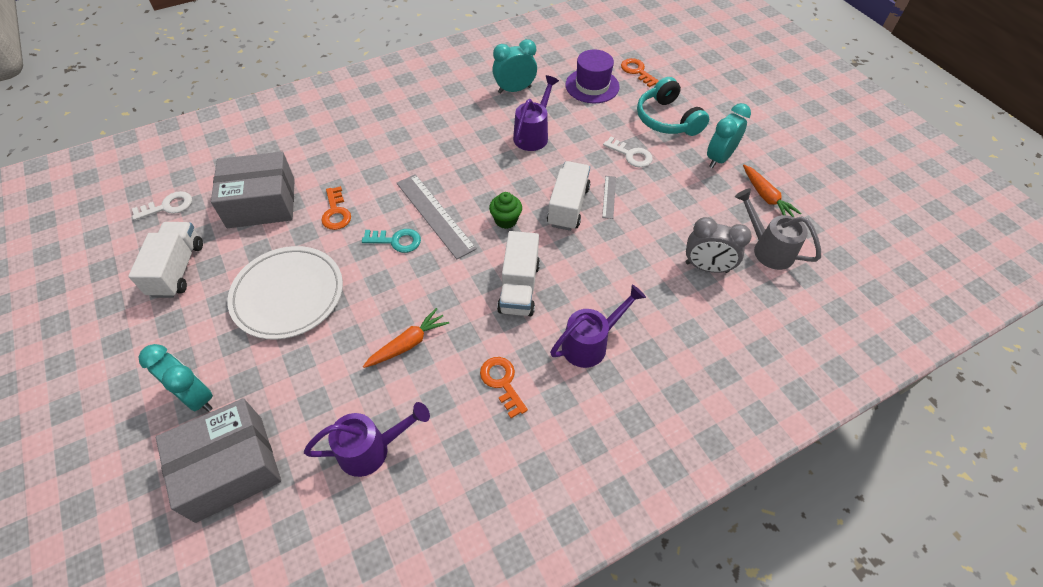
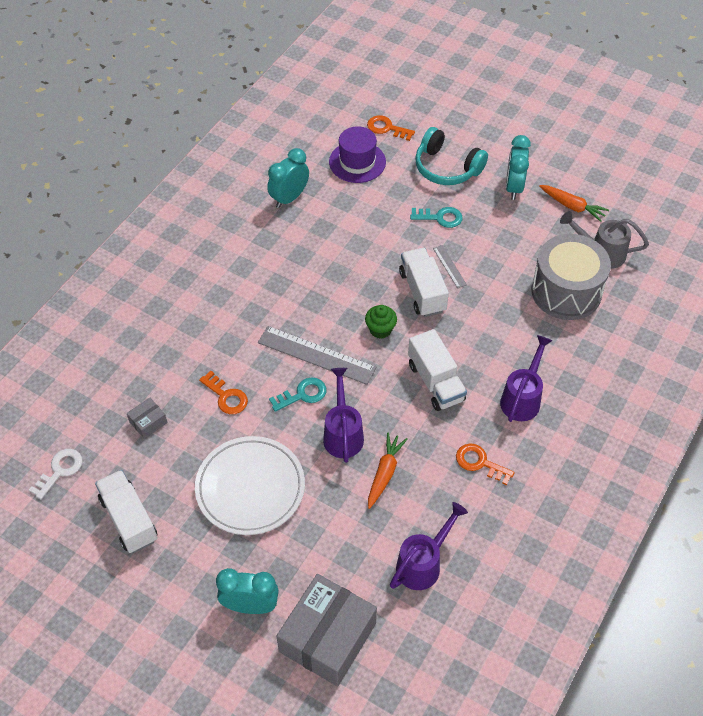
camera: 30 degrees left, 0 degrees up
grey box [211,152,295,228] -> grey box [127,398,167,439], size x0.43
purple watering can [513,75,559,151] -> purple watering can moved to [323,368,364,463]
white key [603,137,653,167] -> turquoise key [410,207,463,228]
grey clock [686,217,752,273] -> grey drum [531,234,611,320]

